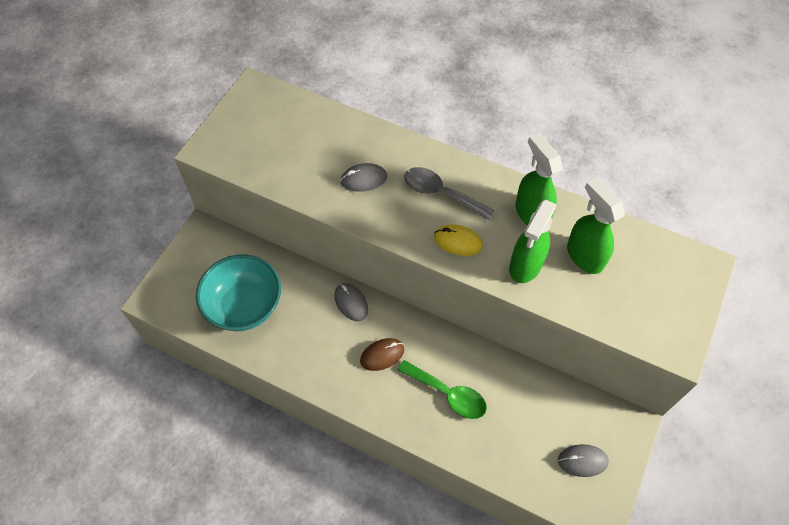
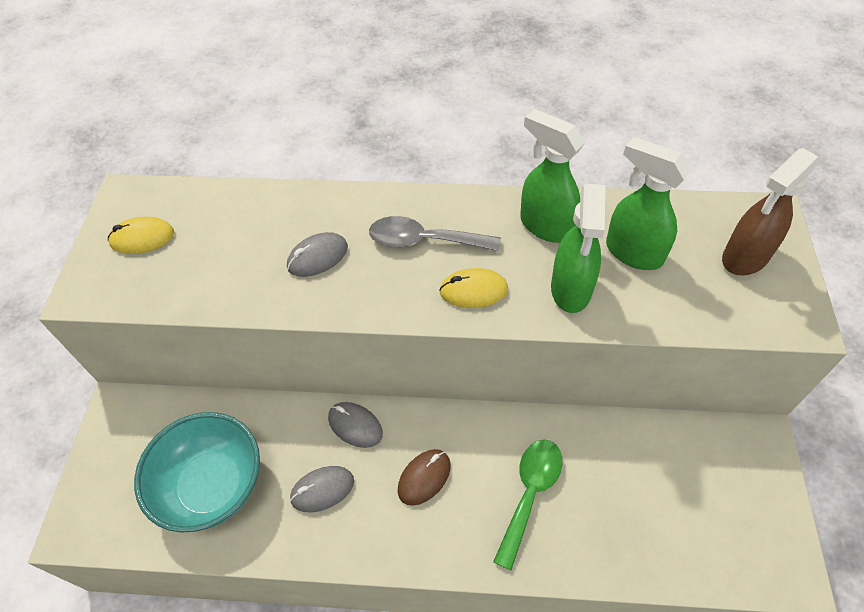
camera: 20 degrees left, 5 degrees down
green spoon [398,360,487,419] -> green spoon turned 75 degrees counterclockwise [493,440,562,571]
grey mouse [558,444,609,477] -> grey mouse moved to [290,466,354,512]
none -> yellow mouse [108,217,174,254]
none -> brown spray bottle [722,148,820,275]

